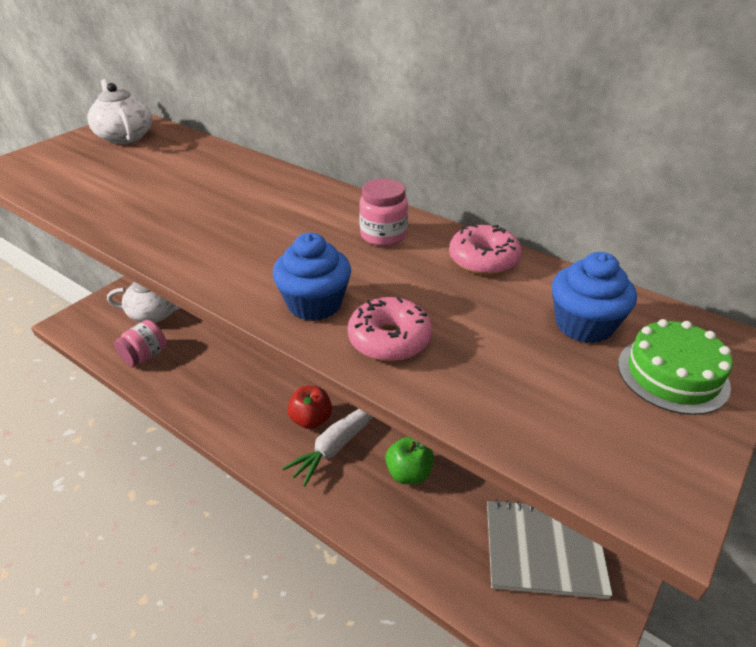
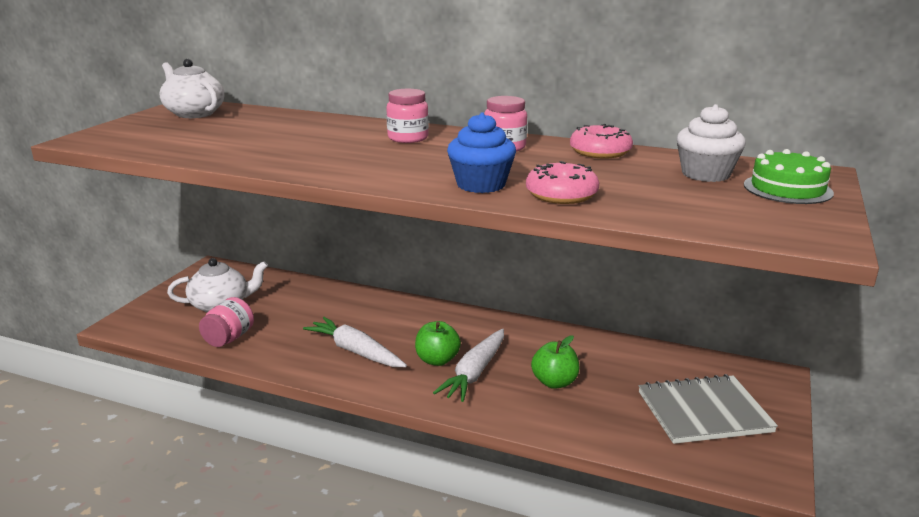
camera: 15 degrees left, 15 degrees down
red apple [287,386,332,429] -> green apple [415,321,461,366]
blue cupcake [552,252,637,343] -> white cupcake [676,104,746,182]
none -> white carrot [303,317,407,367]
none -> pink jar [386,89,429,143]

